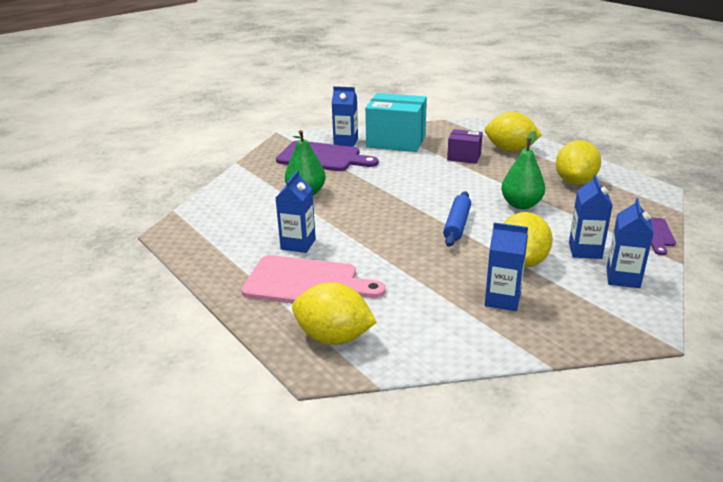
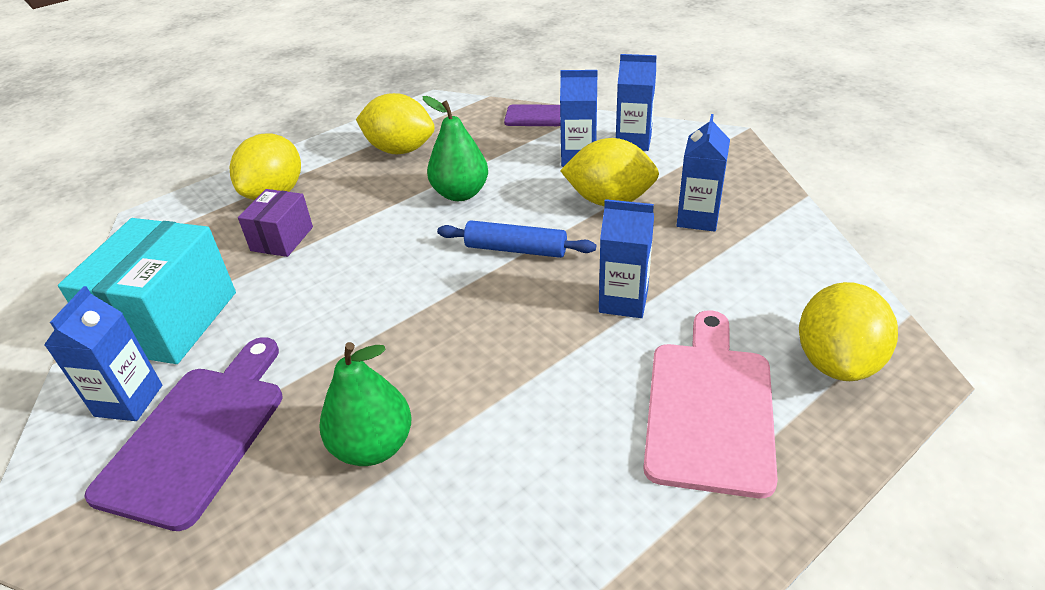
camera: 90 degrees left, 10 degrees up
blue carton [276,170,316,253] -> blue carton moved to [599,199,654,318]

